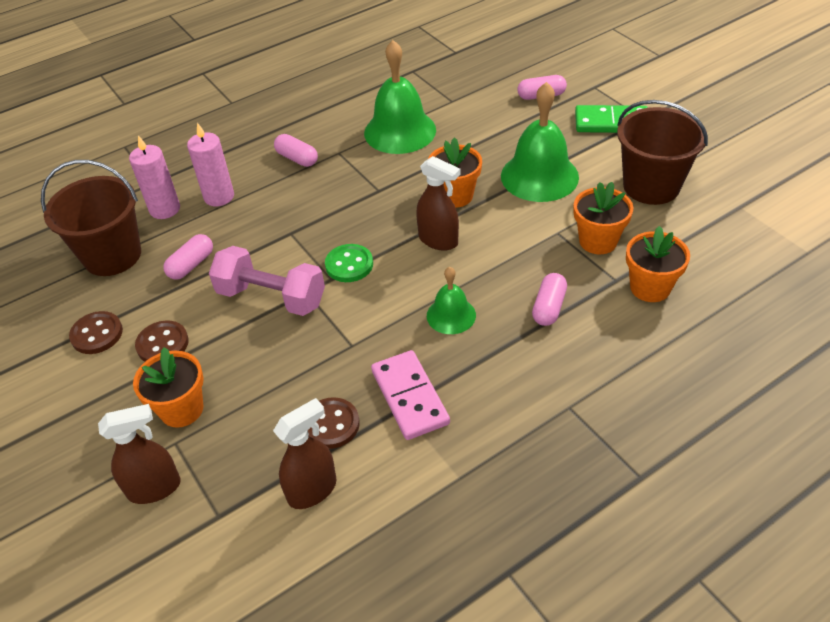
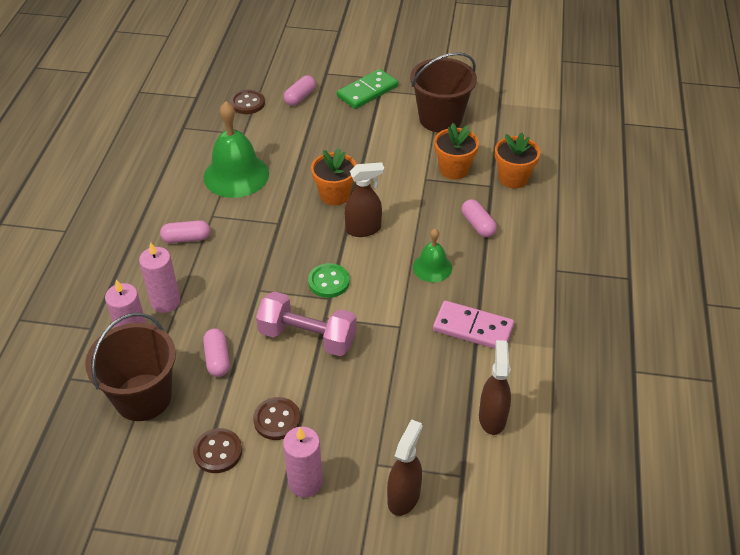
camera: 50 degrees left, 0 degrees up
orange flower pot [133,347,204,428] -> none
pink dumbbell [209,246,325,316] -> pink dumbbell turned 45 degrees clockwise [256,291,357,356]
brown button [308,397,360,449] -> brown button moved to [230,90,265,114]
green bell [501,82,579,202] -> none
none -> pink candle [283,427,323,497]

